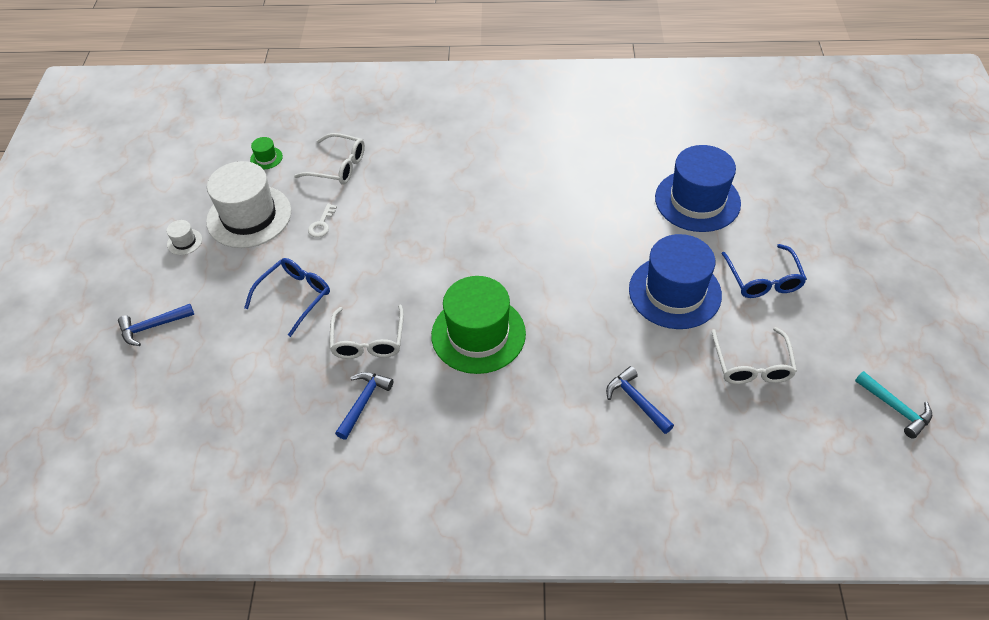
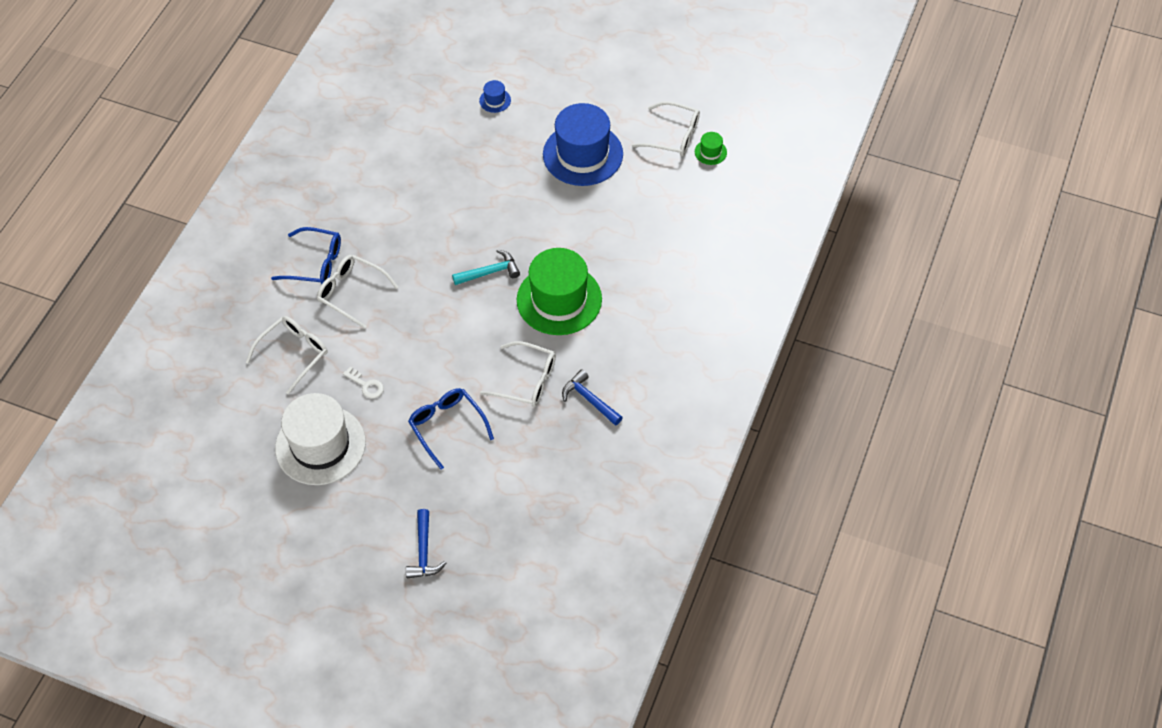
camera: 70 degrees left, 5 degrees up
white hat [167,220,202,255] -> none
green hat [250,137,283,170] -> green hat moved to [695,132,727,165]
blue hammer [606,366,674,434] -> none
blue hat [655,145,741,232] -> blue hat [479,80,511,113], size x0.40
blue glasses [722,244,807,298] -> blue glasses moved to [271,227,341,284]
turquoise hammer [855,371,932,439] -> turquoise hammer moved to [452,249,520,285]
none -> white glasses [317,255,398,329]

